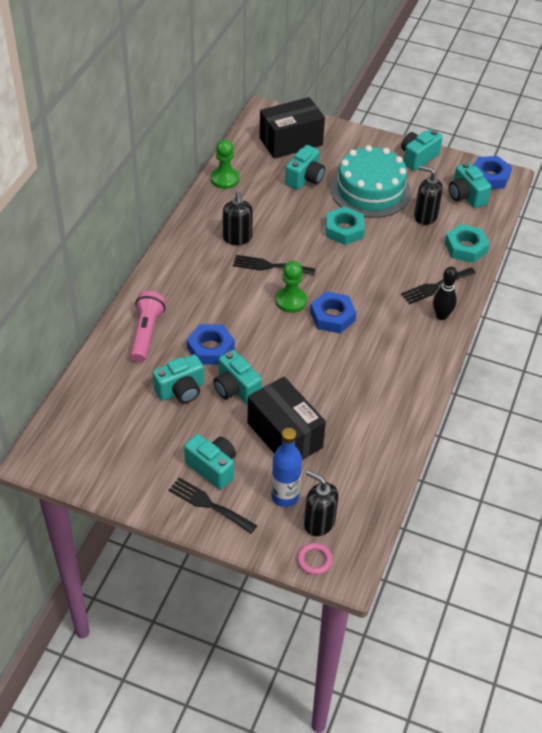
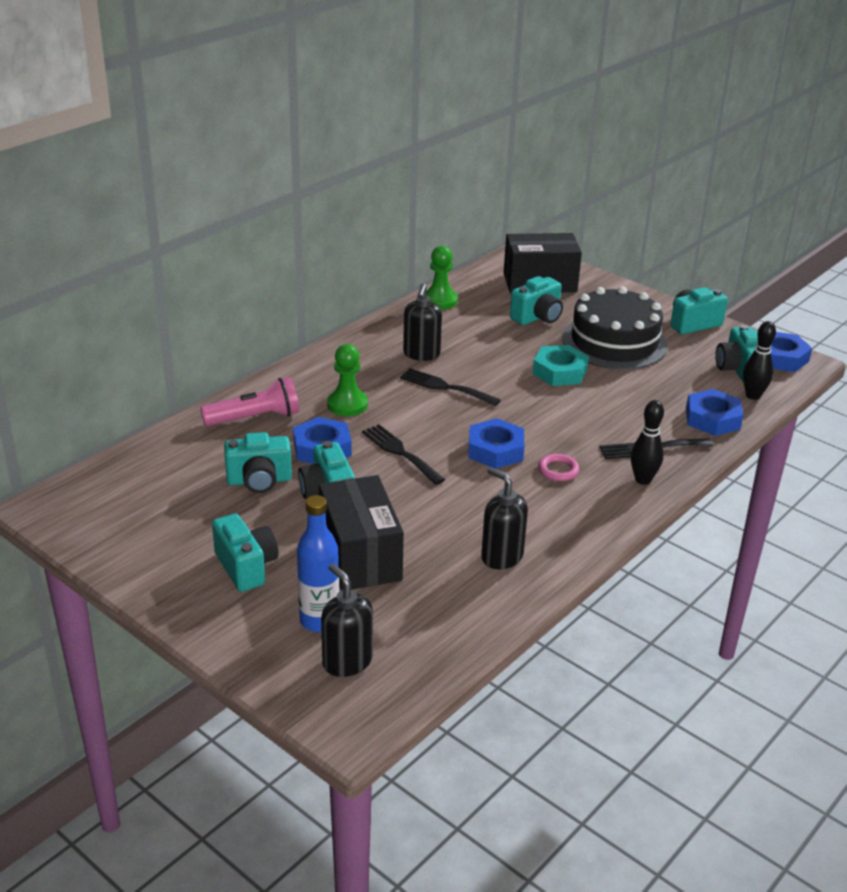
camera: 20 degrees right, 15 degrees down
pink flashlight [130,291,166,362] -> pink flashlight turned 45 degrees clockwise [200,377,299,426]
black fork [168,477,257,534] -> black fork moved to [362,424,445,485]
green pawn [276,261,307,313] -> green pawn moved to [327,344,368,416]
pink ring [297,543,333,575] -> pink ring moved to [538,454,579,481]
turquoise cake [331,145,411,218] -> black cake [562,286,667,370]
black soap dispenser [414,165,443,225] -> black soap dispenser moved to [481,467,528,569]
turquoise nut [445,224,490,263] -> blue nut [686,389,743,436]
none -> black bowling pin [743,321,776,400]

